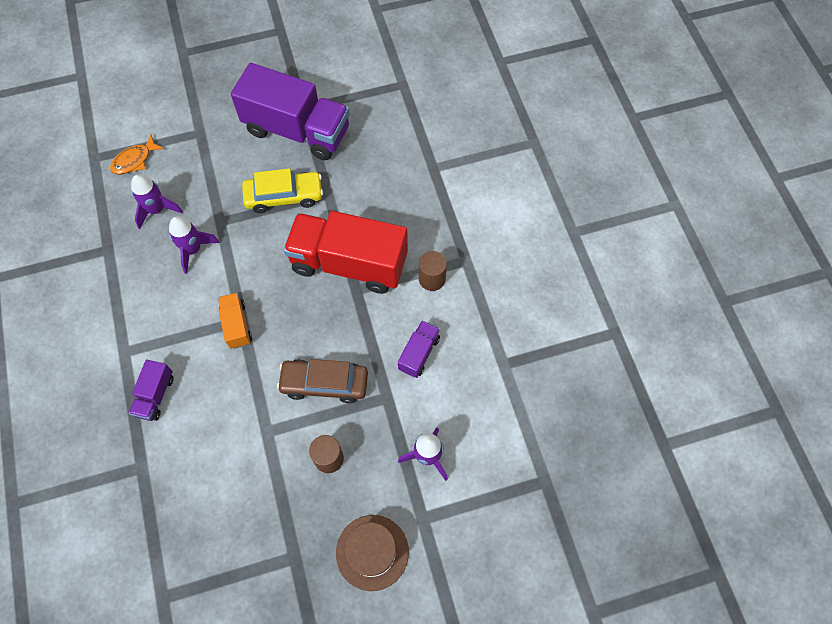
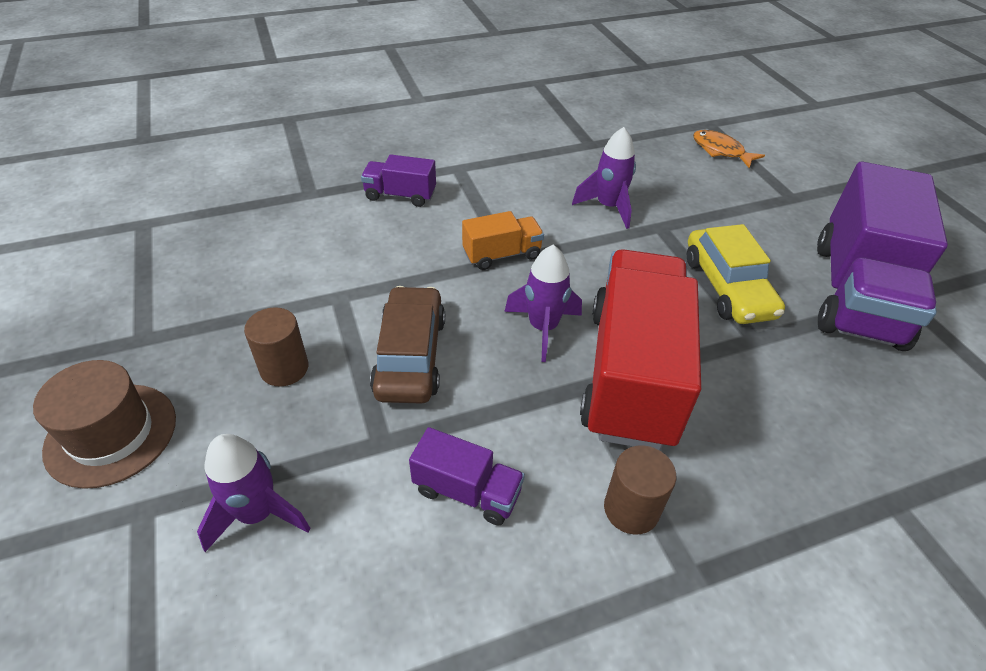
camera: 85 degrees right, 20 degrees down
purple rocket [131,174,183,229] -> purple rocket moved to [504,245,582,362]

